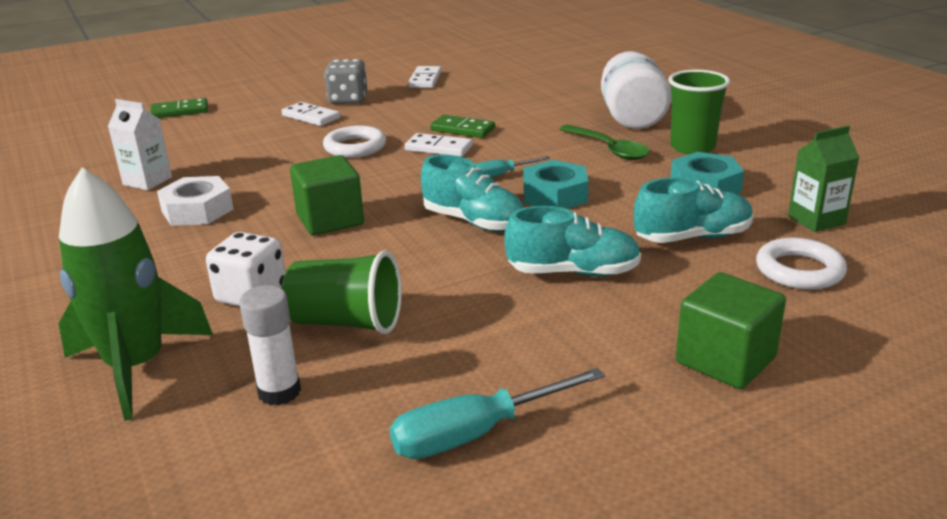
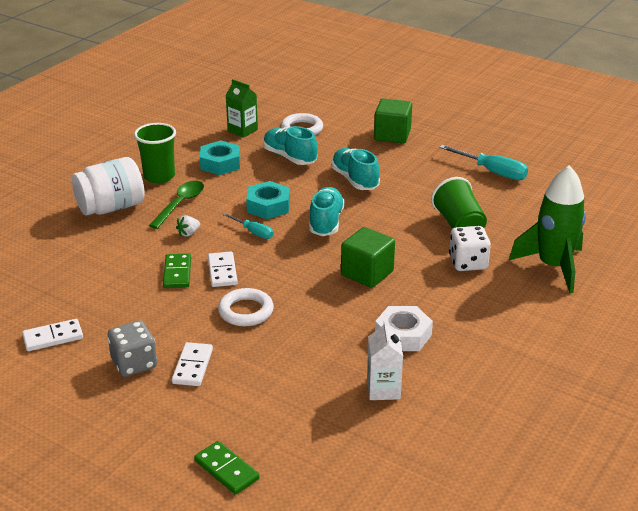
camera: 120 degrees left, 5 degrees up
white glue stick [239,285,301,406] -> none
none -> white strawberry [176,215,200,237]

